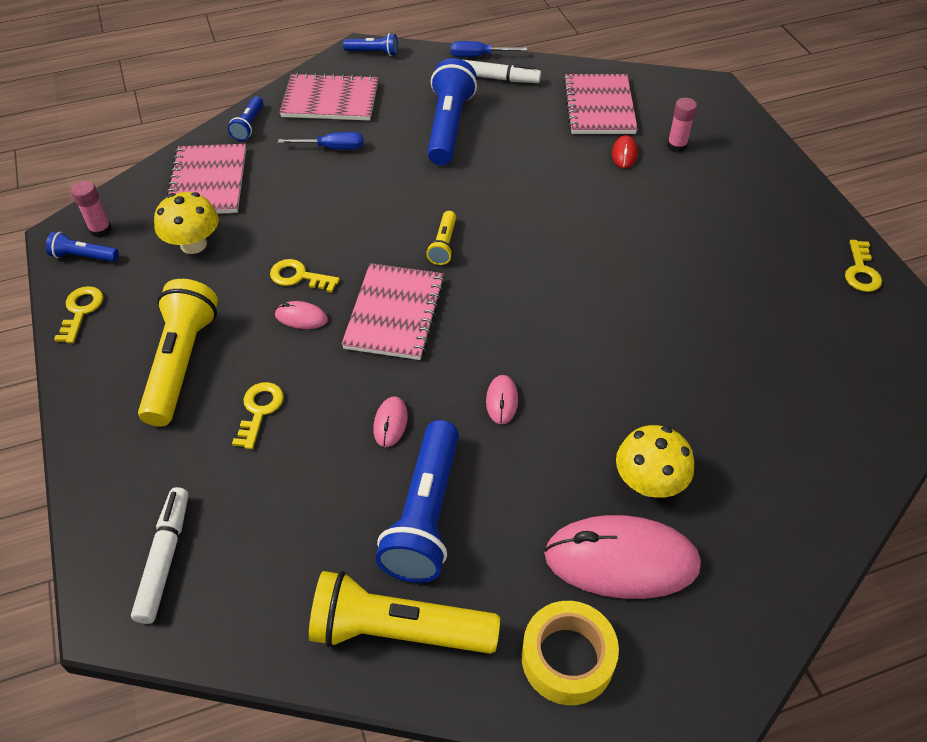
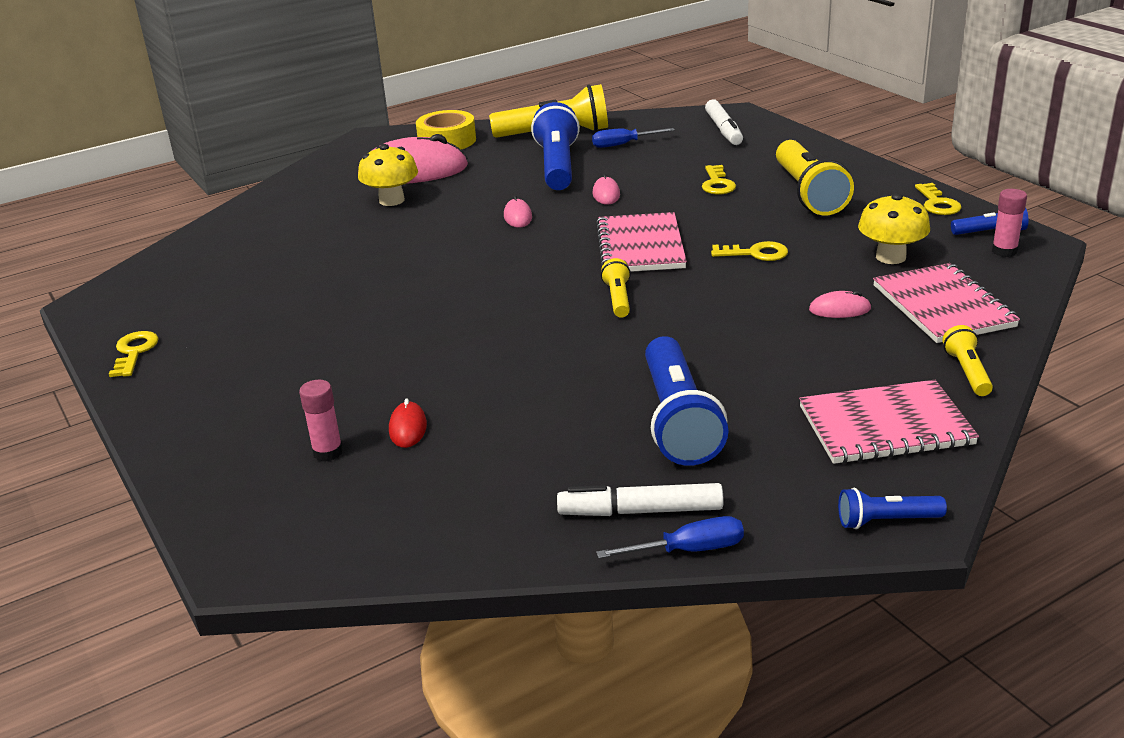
camera: 170 degrees right, 20 degrees down
blue flashlight [228,96,263,141] -> yellow flashlight [942,325,993,396]
pink mouse [275,301,328,329] -> pink mouse moved to [809,291,872,318]
blue screwdriver [278,132,363,150] -> blue screwdriver moved to [592,128,675,148]
pink notebook [563,74,638,134] -> none

